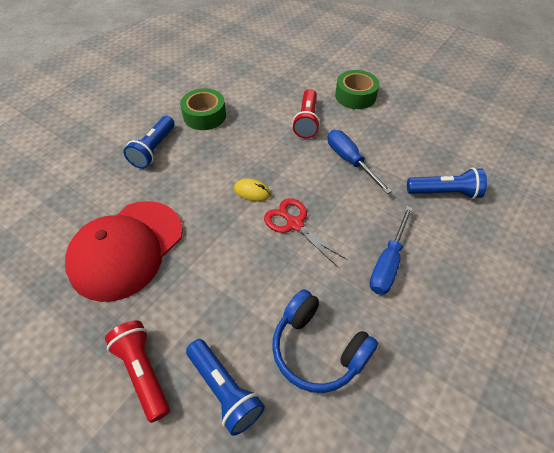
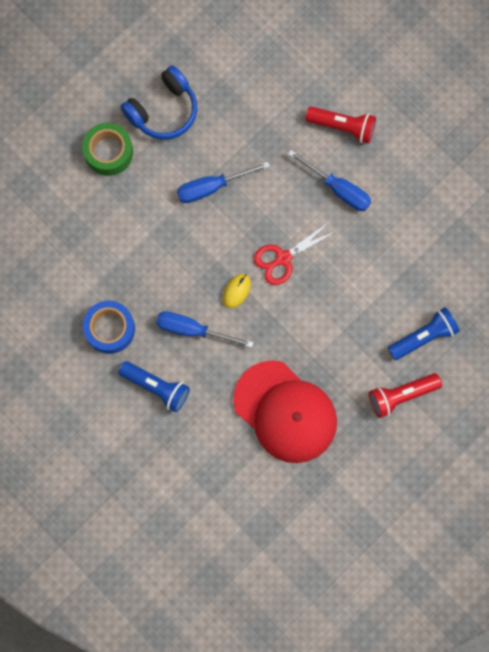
camera: 80 degrees left, 25 degrees up
green tape [180,88,226,130] -> blue tape [83,301,135,354]
blue headphones [272,289,378,393] -> blue headphones moved to [121,65,197,140]
red flashlight [292,89,320,138] -> red flashlight moved to [306,106,376,144]
blue flashlight [407,168,487,199] -> none
none -> blue screwdriver [156,311,254,348]

